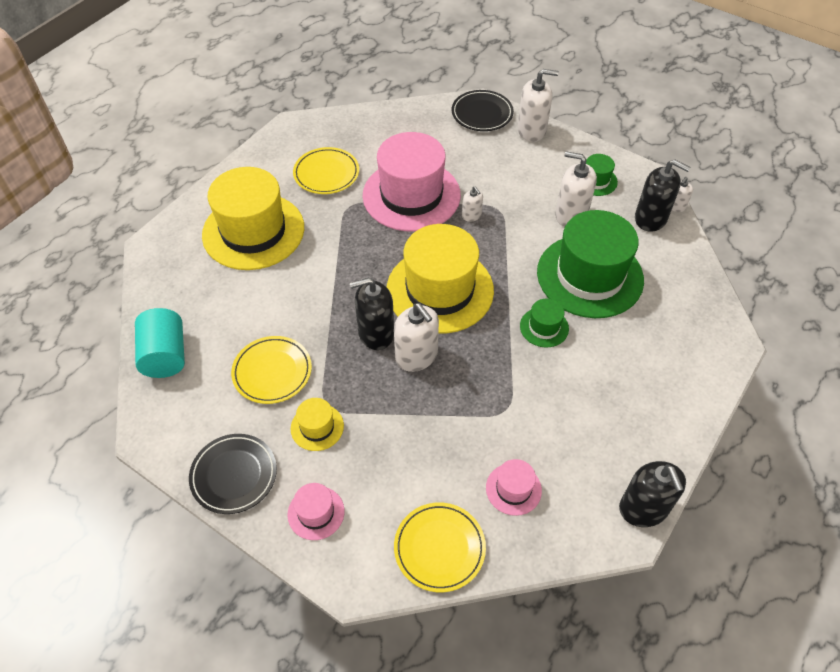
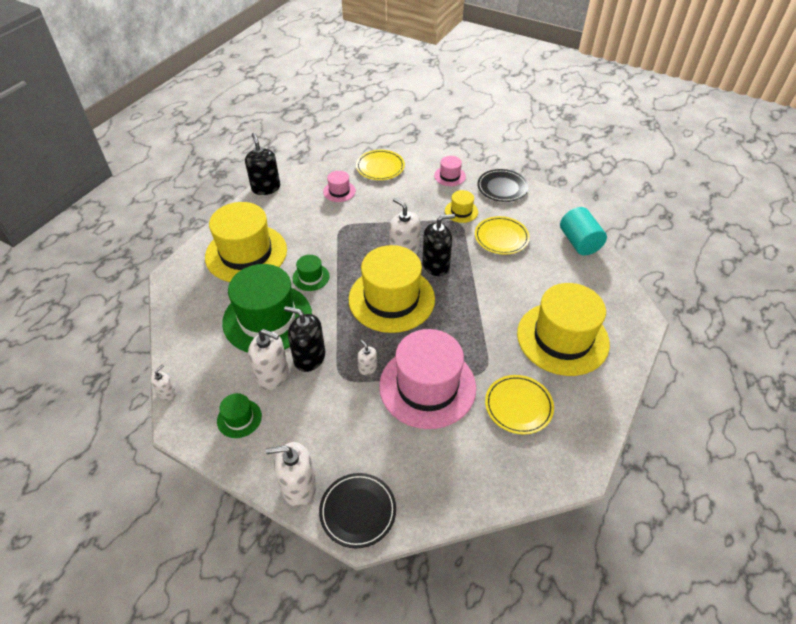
camera: 175 degrees right, 5 degrees down
black soap dispenser [635,159,691,232] -> black soap dispenser moved to [284,306,325,372]
none -> yellow hat [205,202,287,282]

